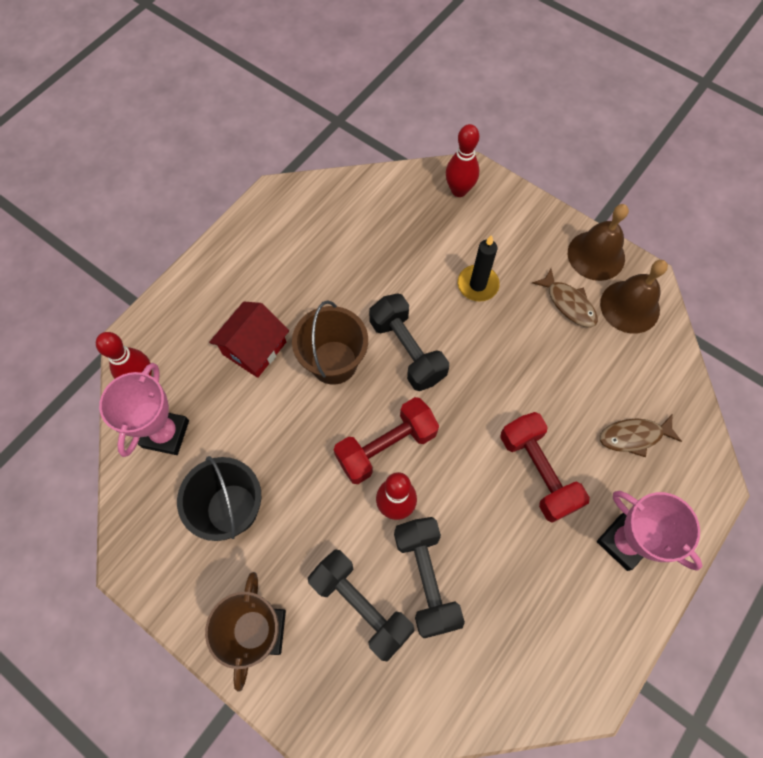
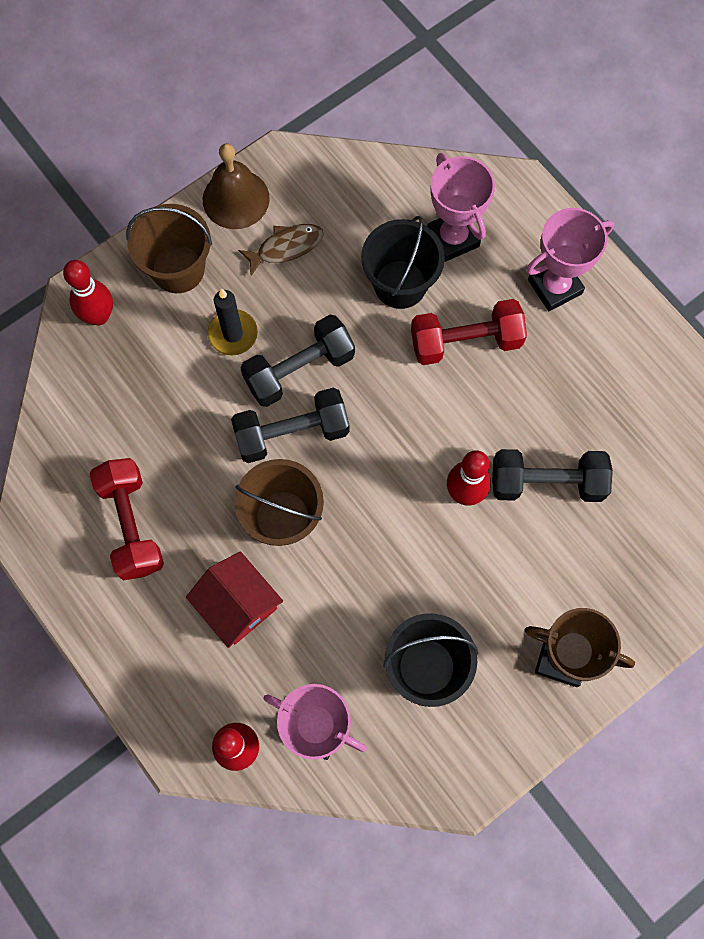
camera: 75 degrees left, 5 degrees up
black dumbbell [308,550,414,661] -> black dumbbell moved to [241,315,355,407]
red dumbbell [333,397,439,484] -> red dumbbell moved to [90,458,164,580]
brown bell [600,260,668,334] -> none
brown fish [600,415,682,457] -> pink trophy [427,153,495,262]
none -> brown bucket [126,204,212,293]
none -> black bucket [361,216,445,309]

